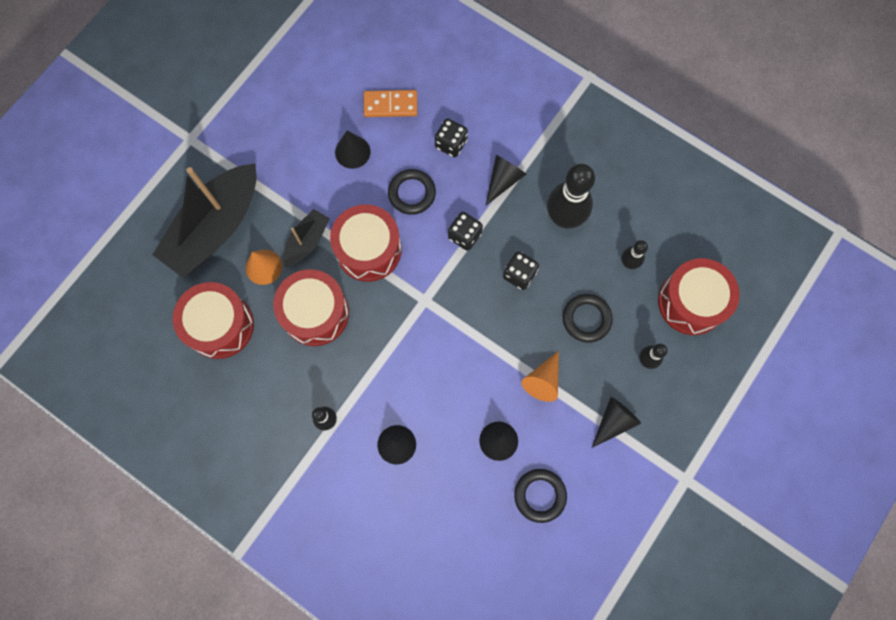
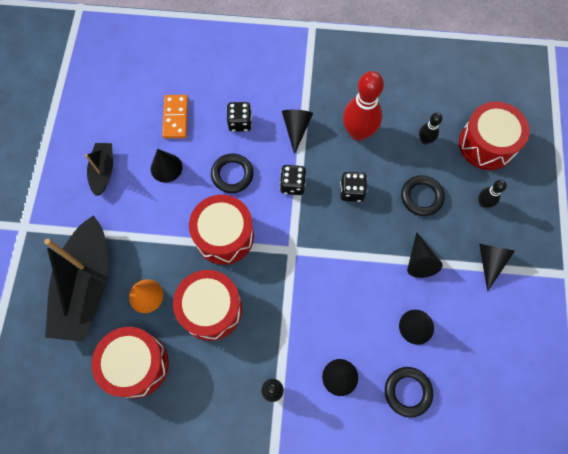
camera: 30 degrees left, 5 degrees down
black boat [283,209,330,267] -> black boat moved to [85,143,113,196]
orange domino [364,90,418,117] -> orange domino turned 60 degrees counterclockwise [162,95,188,139]
black ring [514,469,567,523] -> black ring moved to [385,367,433,418]
orange cone [521,351,559,402] -> black cone [407,232,443,278]
black bowling pin [547,164,595,229] -> red bowling pin [343,71,384,141]

